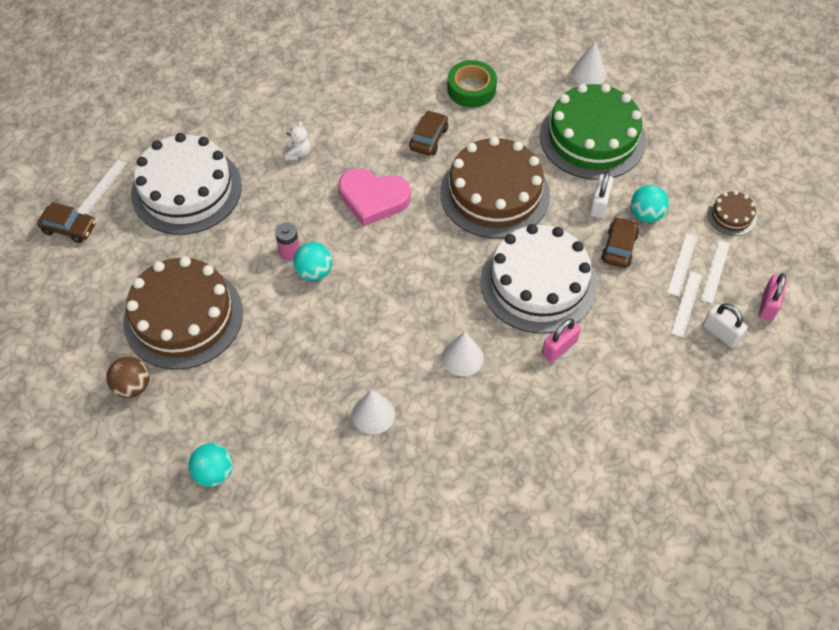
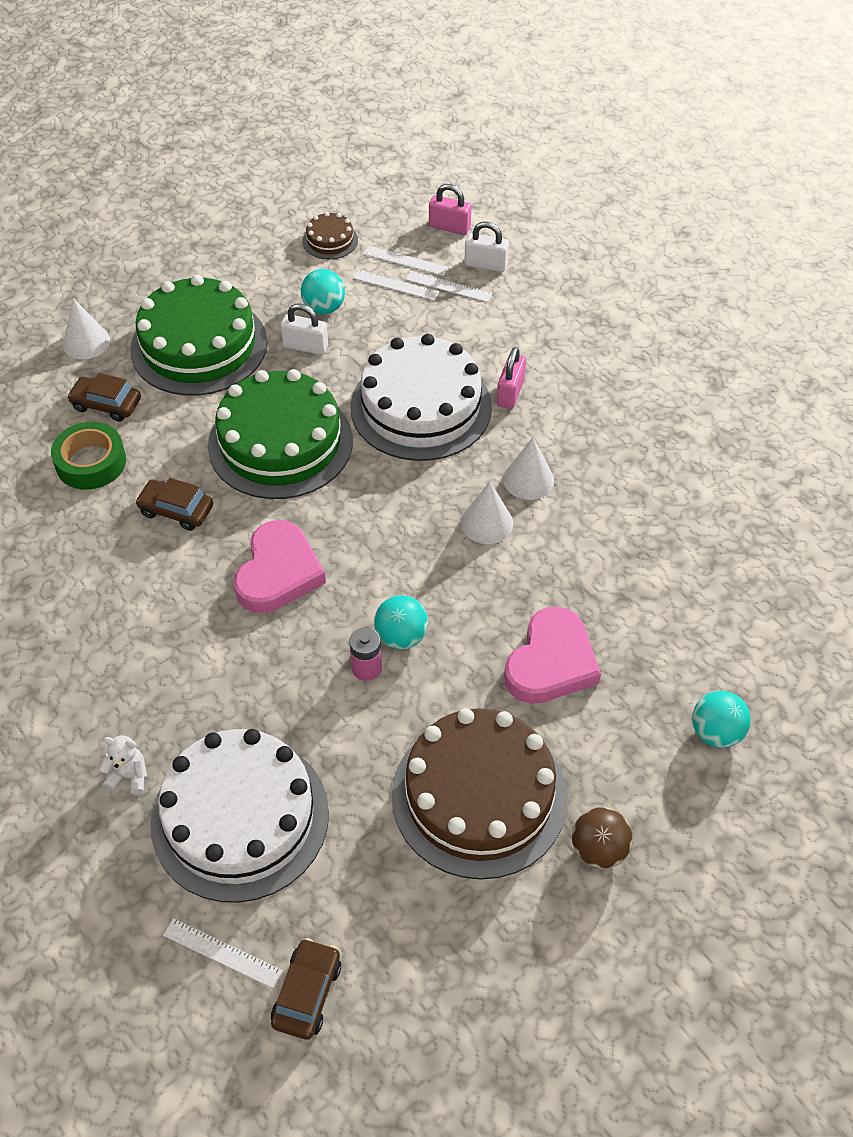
camera: 90 degrees left, 5 degrees down
white teddy bear [285,121,311,161] -> white teddy bear moved to [99,736,147,795]
white cone [352,390,395,434] -> white cone moved to [461,481,513,544]
brown cake [440,136,550,239] -> green cake [208,369,353,499]
pink padlock [542,318,581,362] -> pink padlock turned 60 degrees clockwise [497,347,526,409]
brown car [601,217,639,268] -> brown car moved to [67,373,141,422]
white padlock [703,303,748,348] -> white padlock turned 60 degrees clockwise [465,222,509,272]
none -> pink heart [504,607,601,704]

